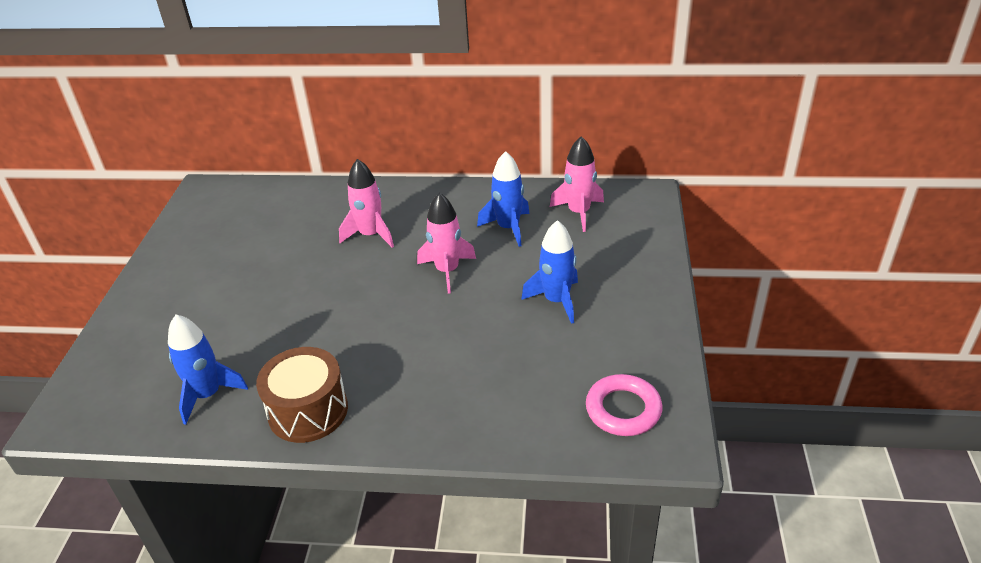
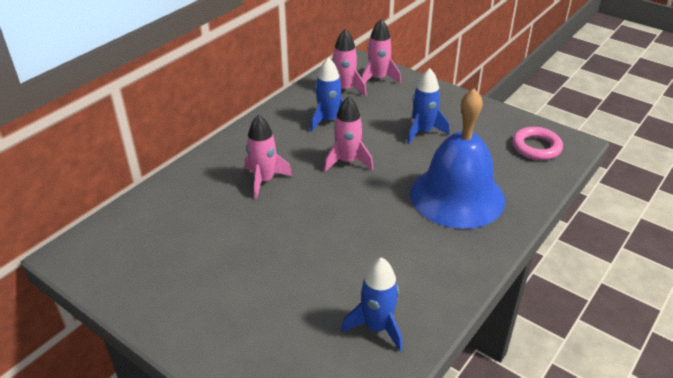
camera: 60 degrees left, 0 degrees up
brown drum [256,347,348,443] -> none
none -> pink rocket [361,19,401,84]
none -> blue bell [410,89,505,229]

